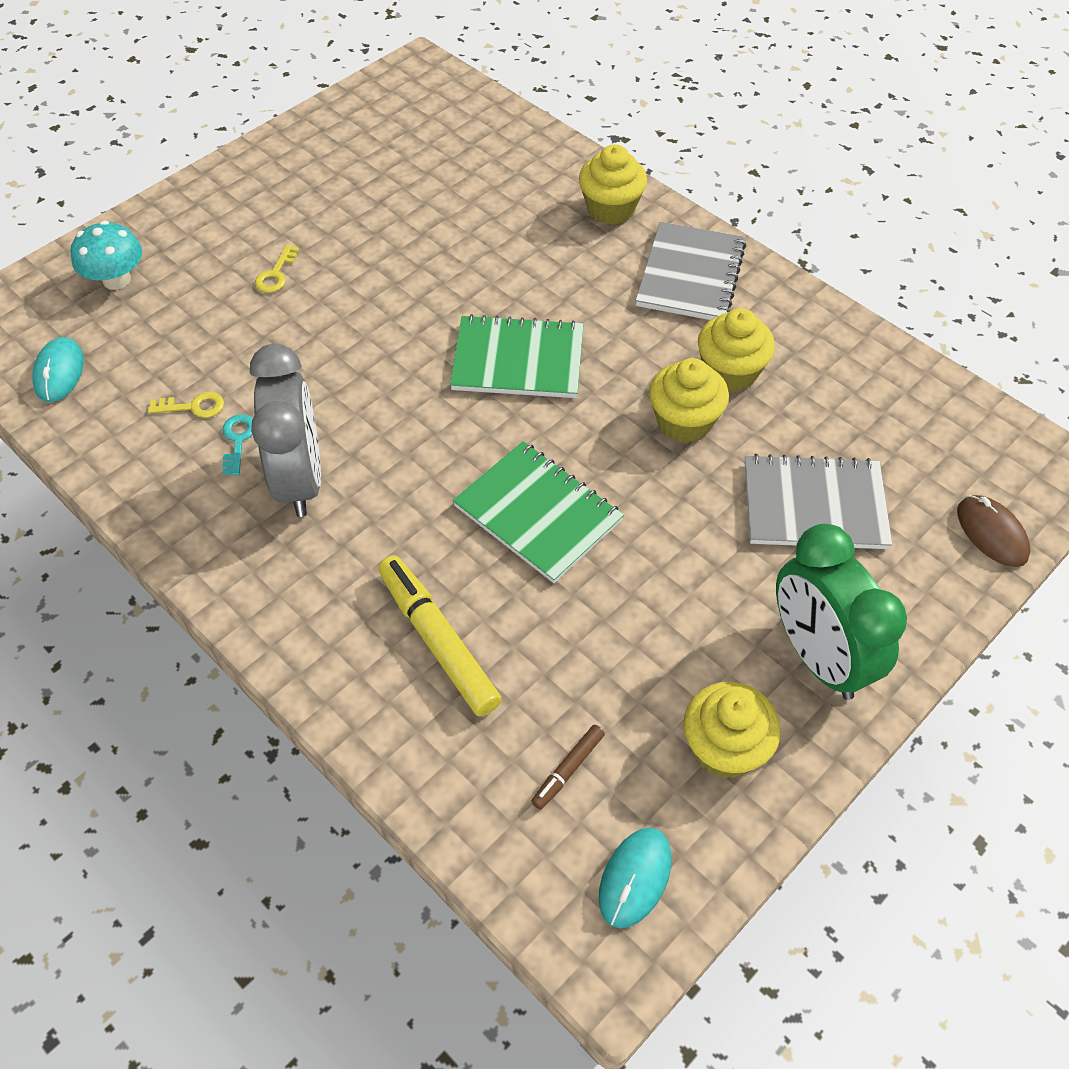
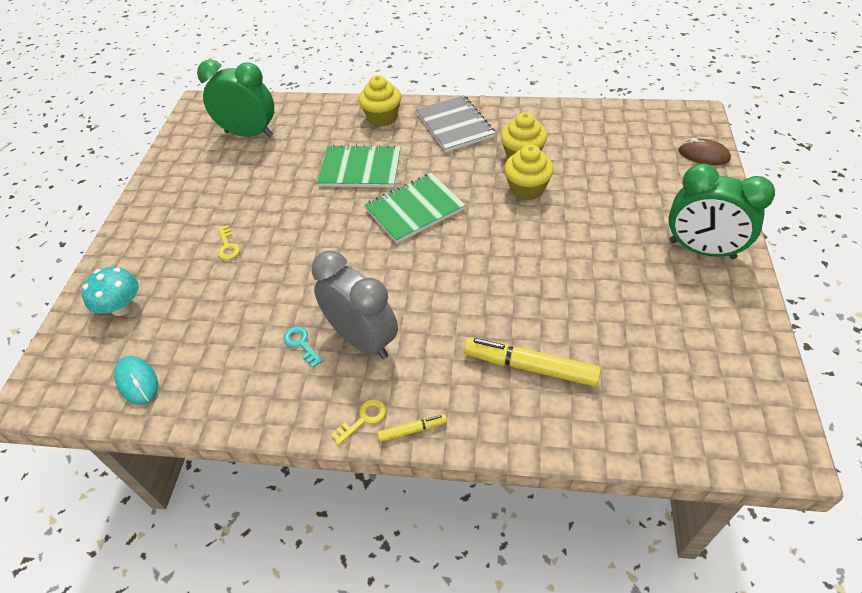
camera: 35 degrees left, 5 degrees down
yellow key [148,392,224,418] -> yellow key moved to [331,399,386,445]
green notebook [453,441,624,583] -> green notebook moved to [317,145,401,187]
brown marker [531,725,605,810] -> none
turquoise mouse [599,828,672,928] -> none
yellow cupcake [683,682,781,779] -> none
grey notebook [744,454,892,549] -> none
none -> green clock [197,60,274,137]
none -> yellow marker [377,414,447,442]

